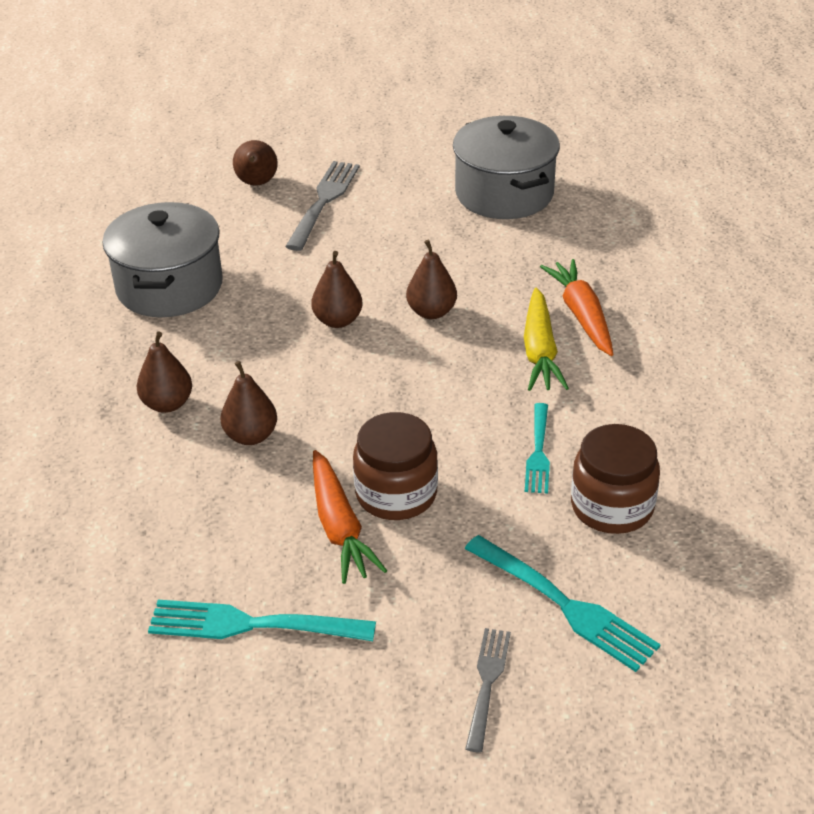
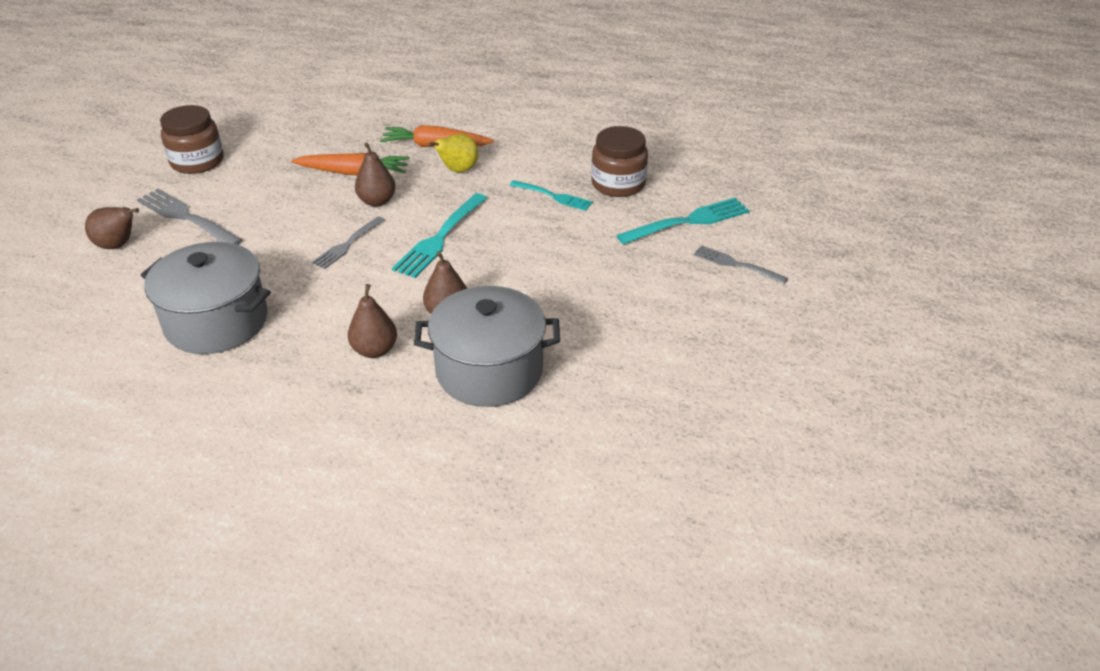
camera: 70 degrees left, 0 degrees up
turquoise fork [148,600,376,641] -> turquoise fork moved to [392,193,487,278]
brown pear [311,251,363,328] -> grey fork [312,217,385,269]
orange carrot [313,450,387,584] -> orange carrot moved to [291,153,410,175]
brown jar [353,412,438,520] -> brown jar moved to [160,105,224,174]
grey pot [453,116,560,219] -> grey pot moved to [414,286,560,407]
yellow carrot [524,288,569,391] -> yellow pear [428,134,478,173]

